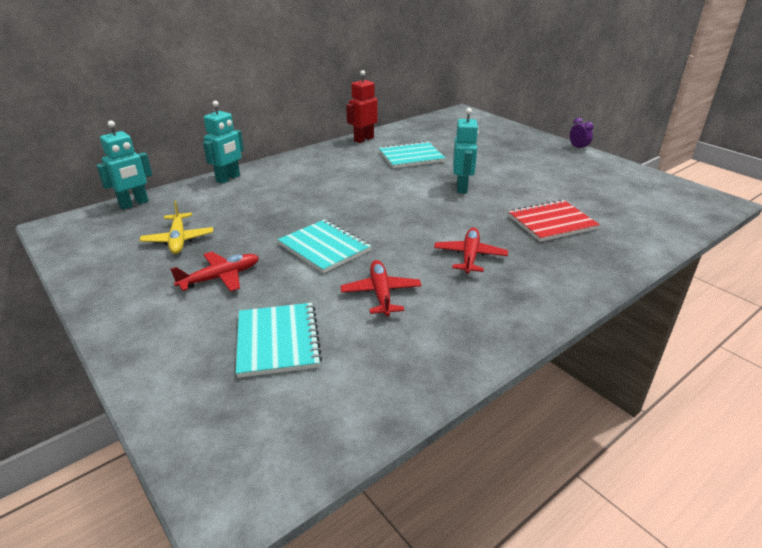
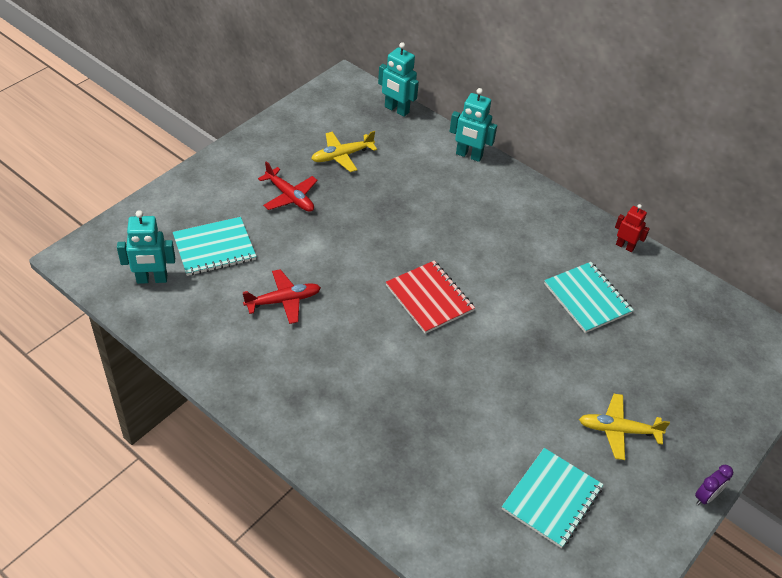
camera: 75 degrees right, 15 degrees up
turquoise notebook [277,219,371,273] -> turquoise notebook moved to [502,448,603,548]
red robot [346,70,378,143] -> red robot [615,204,650,252], size x0.66
red plane [434,227,508,274] -> none
turquoise robot [453,108,479,193] -> turquoise robot moved to [117,210,175,284]
red notebook [508,199,600,242] -> red notebook moved to [386,261,475,334]
none -> yellow plane [579,394,670,460]

